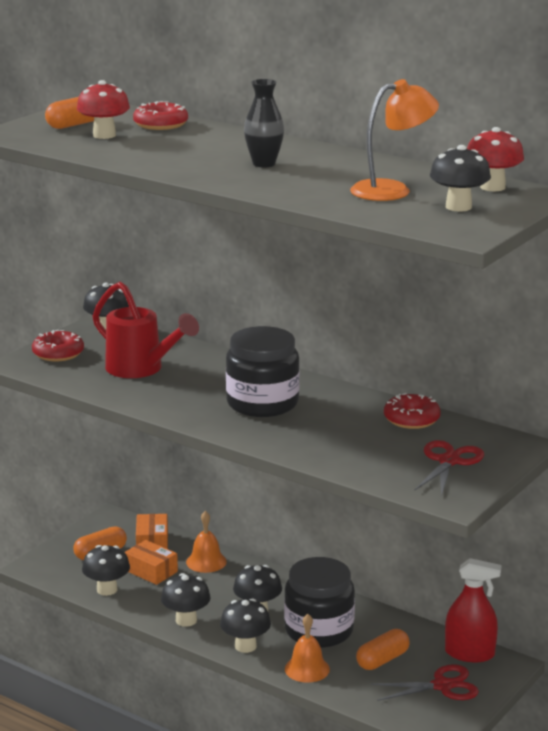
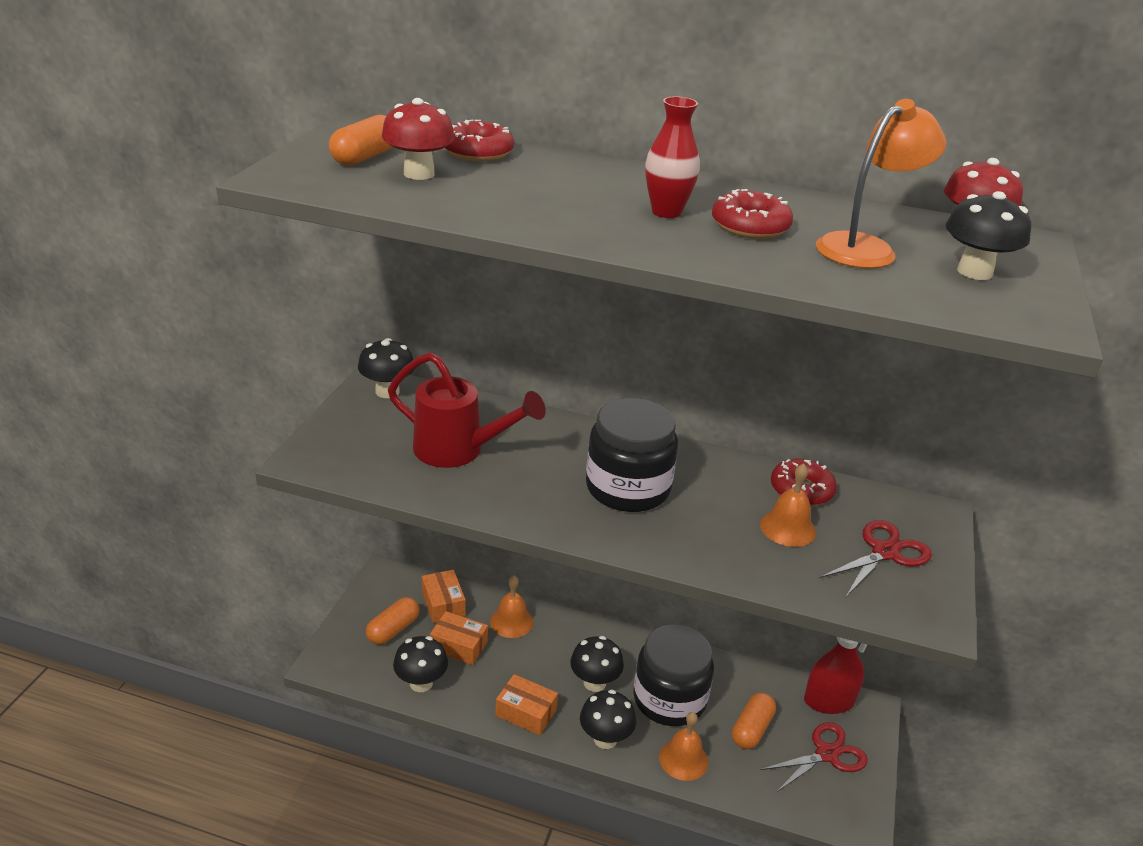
camera: 20 degrees left, 10 degrees up
red donut [32,330,84,362] -> red donut moved to [712,189,793,239]
black mushroom [161,573,210,627] -> orange box [495,674,558,736]
black vase [244,79,284,167] -> red vase [645,96,700,218]
red scissors [414,440,484,497] -> red scissors turned 45 degrees clockwise [819,520,932,597]
none -> orange bell [760,463,816,547]

